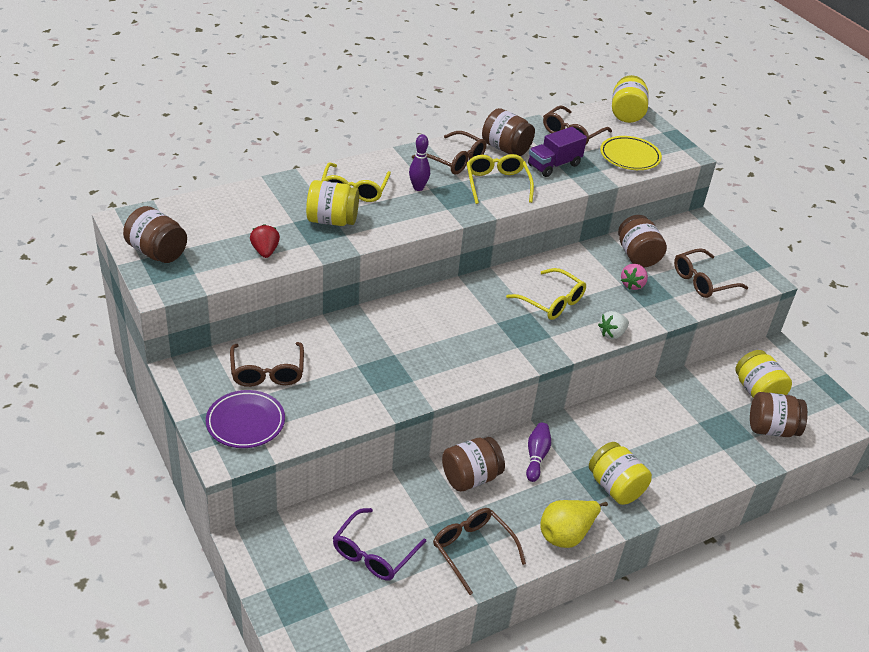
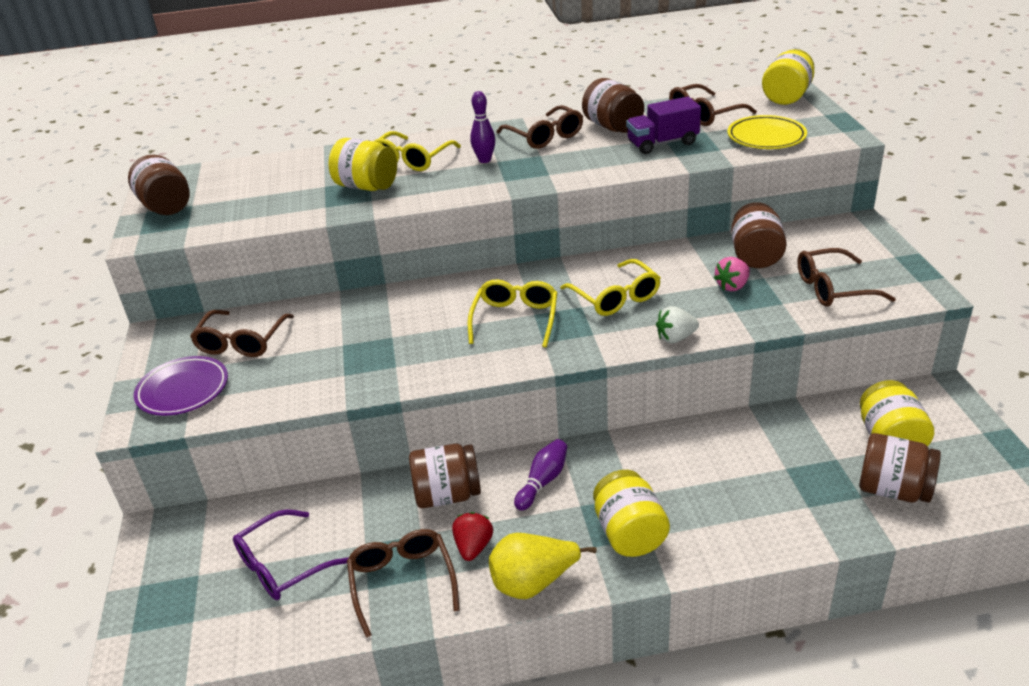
camera: 25 degrees right, 5 degrees down
red strawberry [250,224,280,258] -> red strawberry moved to [452,512,493,561]
yellow glasses [467,154,534,204] -> yellow glasses moved to [467,279,558,348]

